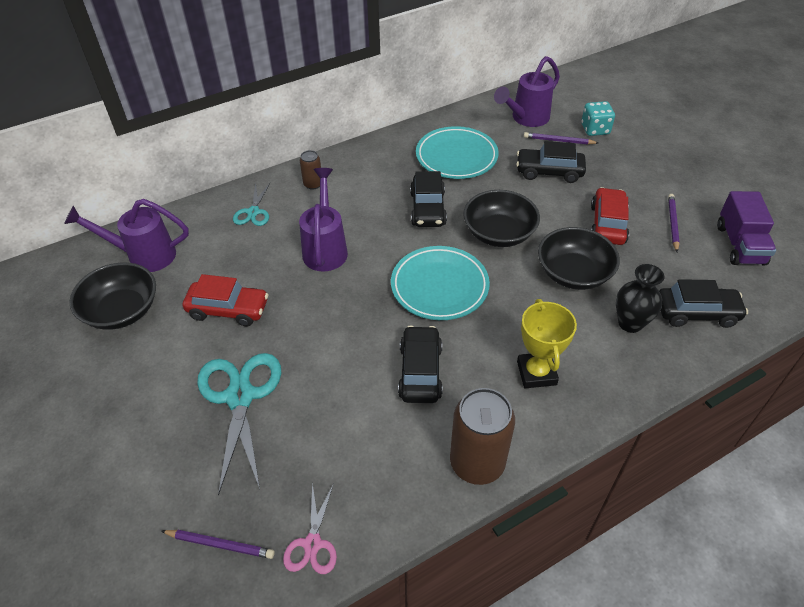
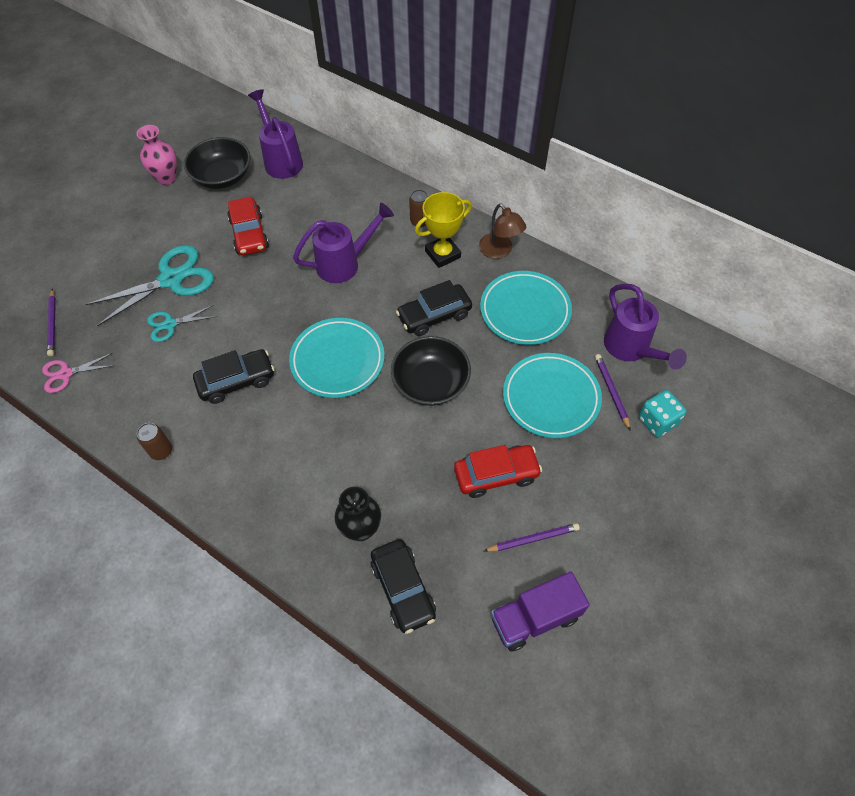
camera: 65 degrees right, 10 degrees up
turquoise scissors [233,183,270,226] -> turquoise scissors moved to [147,305,217,342]
brown can [450,388,515,485] -> brown can [137,423,172,460], size x0.50
purple watering can [494,56,560,127] -> purple watering can turned 135 degrees counterclockwise [604,284,687,370]
black car [516,141,586,183] -> turquoise plate [503,353,602,438]
yellow trophy [517,299,577,388] -> yellow trophy moved to [415,192,472,268]
black bowl [538,227,620,290] -> none
none -> pink vase [137,125,177,185]
none -> brown lamp [479,204,526,259]

